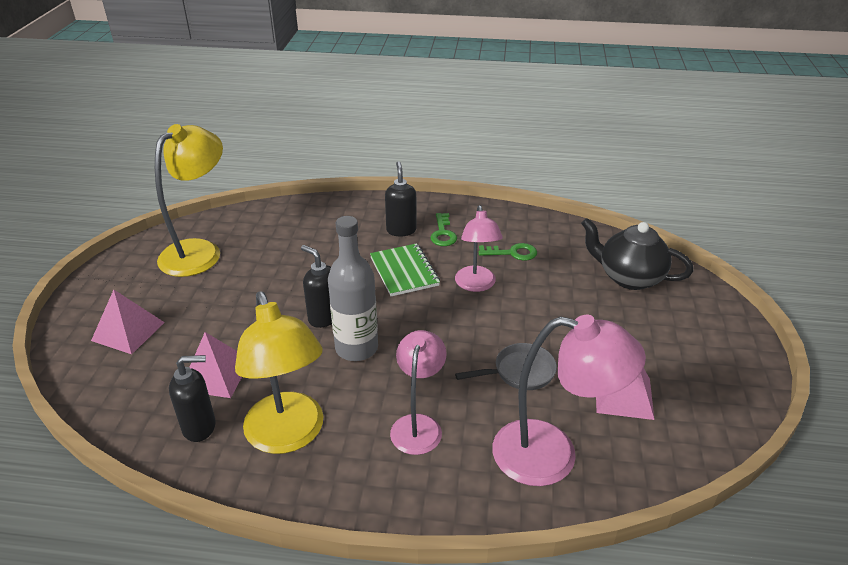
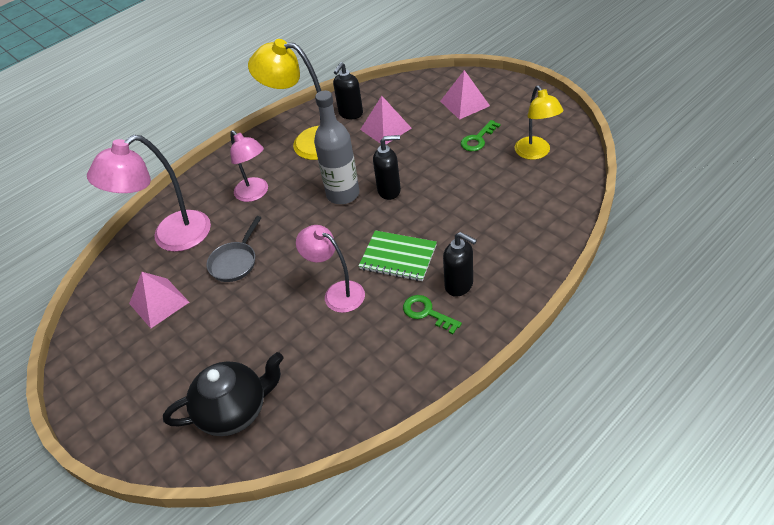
camera: 135 degrees right, 10 degrees up
yellow lamp [155,124,223,277] -> yellow lamp [515,85,563,160], size x0.64
green key [478,243,537,261] -> green key moved to [461,120,501,151]

